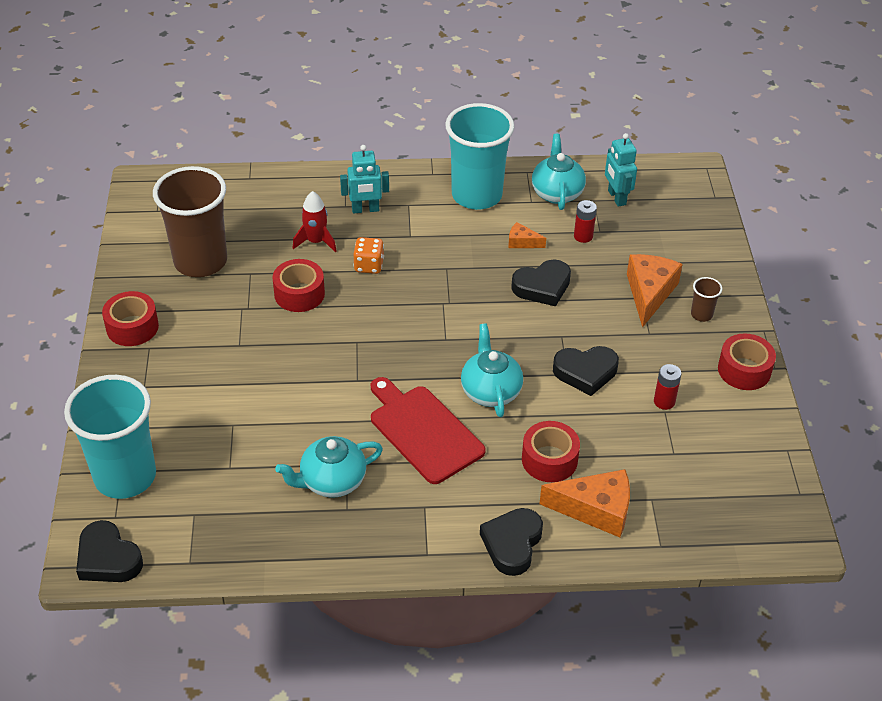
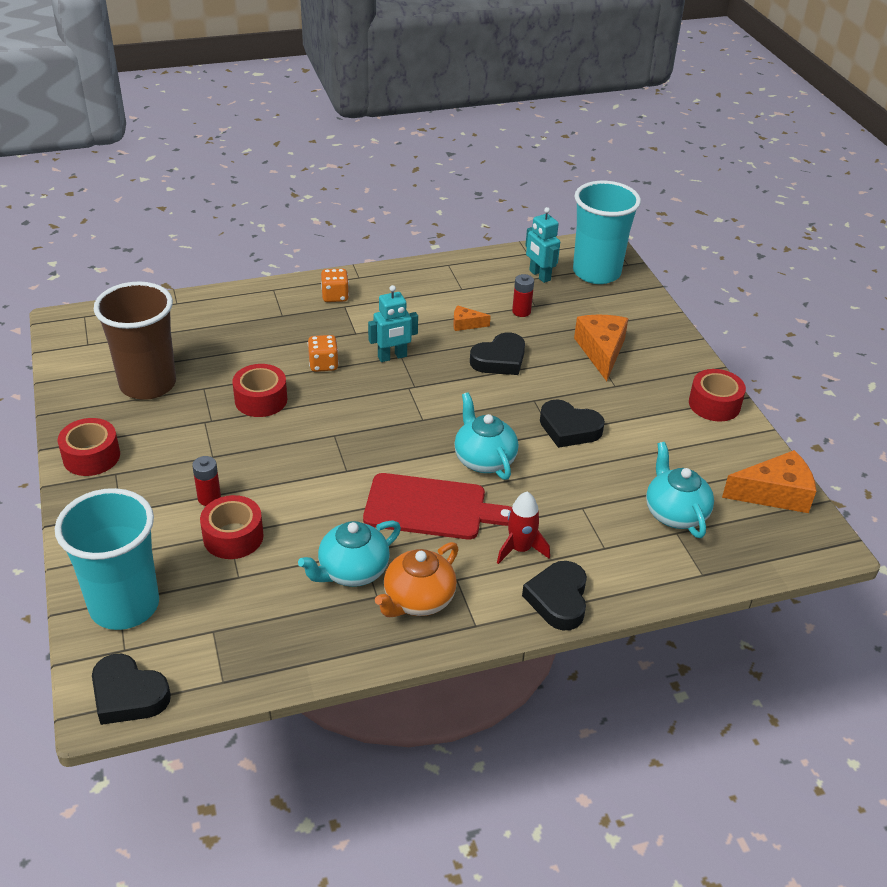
camera: 15 degrees left, 5 degrees down
red rocket [293,191,337,252] -> red rocket moved to [497,492,550,564]
turquoise robot [340,145,389,213] -> turquoise robot moved to [368,285,418,362]
red cutting board [371,377,486,484] -> red cutting board turned 150 degrees clockwise [363,473,512,539]
turquoise cup [445,103,515,210] -> turquoise cup moved to [573,181,641,284]
red tape [522,421,580,482] -> red tape moved to [200,495,264,559]
turquoise teapot [532,134,586,210] -> turquoise teapot moved to [646,442,714,538]
orange cheese [540,469,630,537] -> orange cheese moved to [722,450,816,513]
black heart [553,346,619,396] -> black heart turned 45 degrees clockwise [540,399,605,448]
red battery [654,364,681,410] -> red battery moved to [192,456,221,506]
brown cup [691,277,722,322] -> none
none -> orange dice [321,268,349,302]
none -> orange teapot [375,542,459,617]

